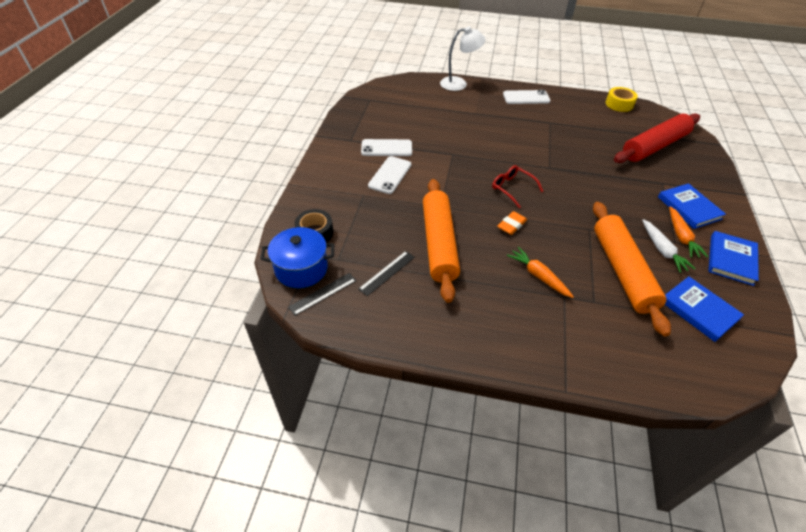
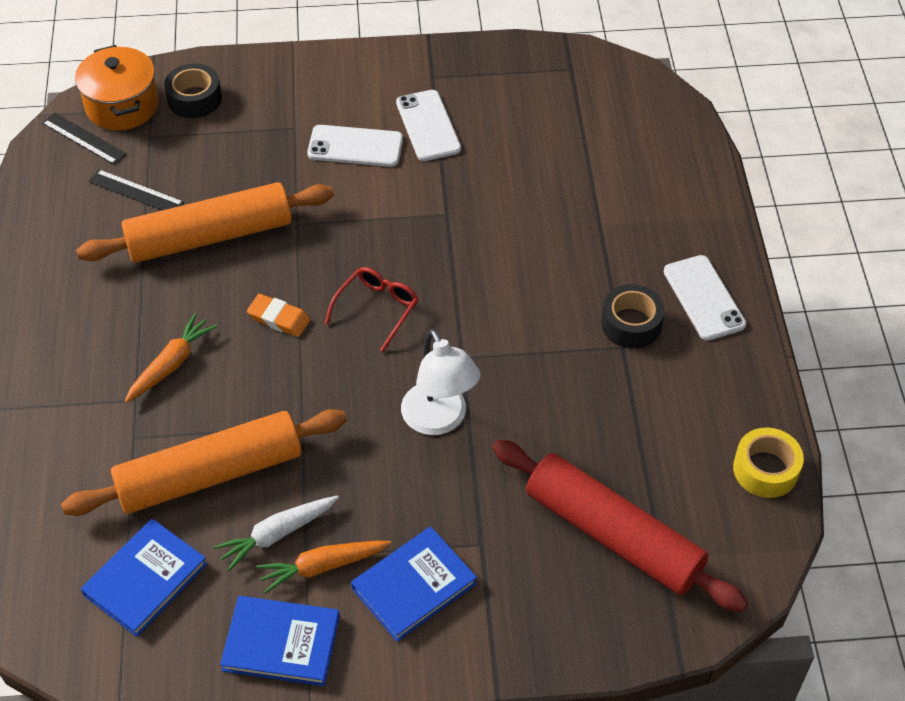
camera: 75 degrees right, 5 degrees up
blue pot [260,227,334,288] -> orange pot [75,45,159,130]
white lamp [440,26,486,91] -> white lamp moved to [401,329,480,435]
none -> black tape [601,284,665,348]

